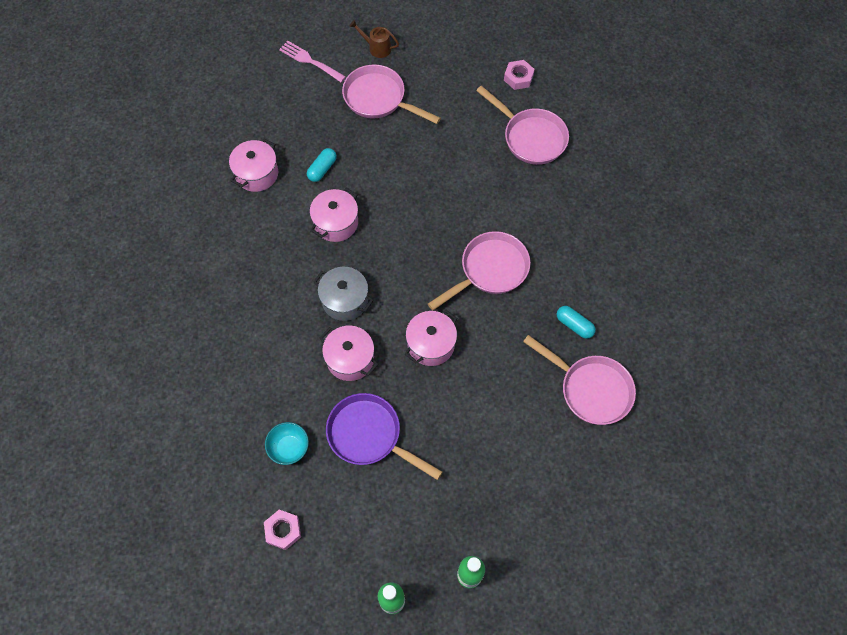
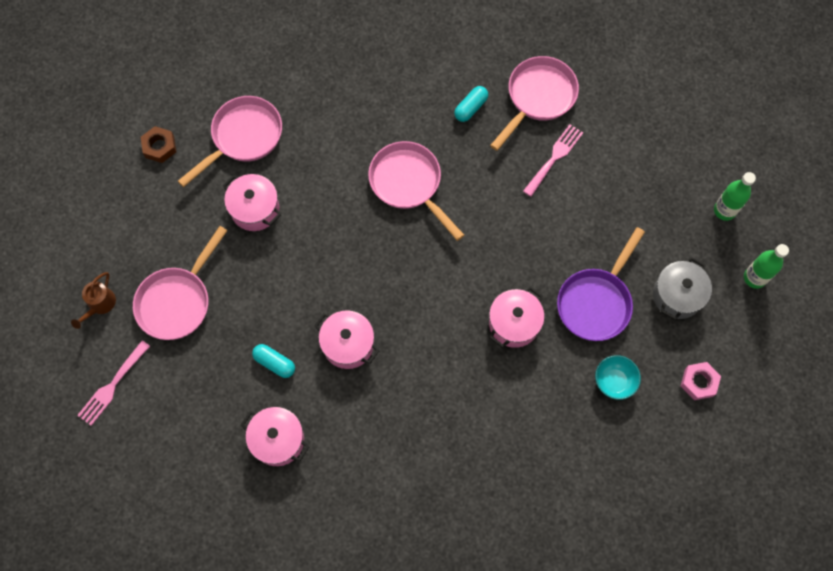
camera: 90 degrees left, 5 degrees up
grey pot [314,267,374,321] -> grey pot moved to [653,257,712,320]
pink pot [405,310,457,366] -> pink pot moved to [223,174,281,231]
pink nut [504,60,535,90] -> brown nut [141,126,176,163]
none -> pink fork [523,124,583,197]

